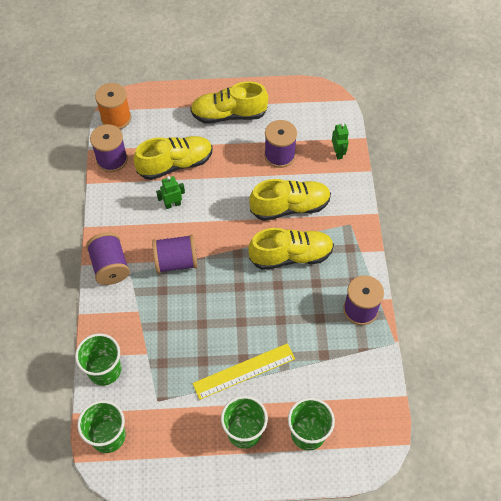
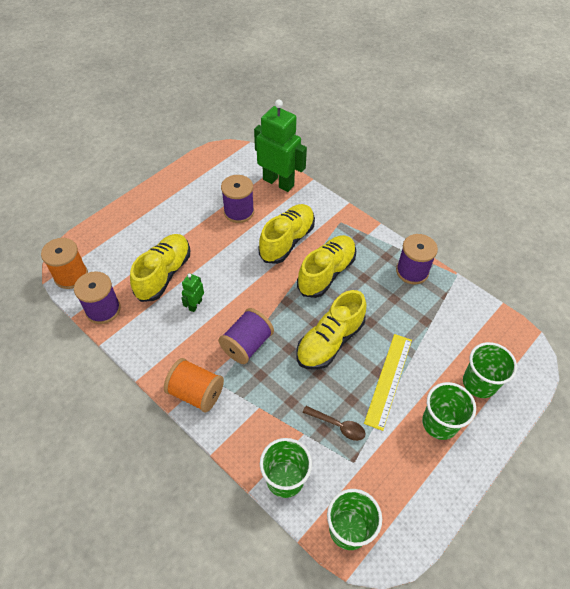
camera: 45 degrees left, 5 degrees down
purple spool [86,232,130,285] -> orange spool [164,358,224,412]
yellow shoe [190,81,268,124] -> yellow shoe moved to [296,290,366,370]
green robot [332,123,349,159] -> green robot [254,100,307,192], size x2.21
none -> brown spoon [302,406,366,441]

